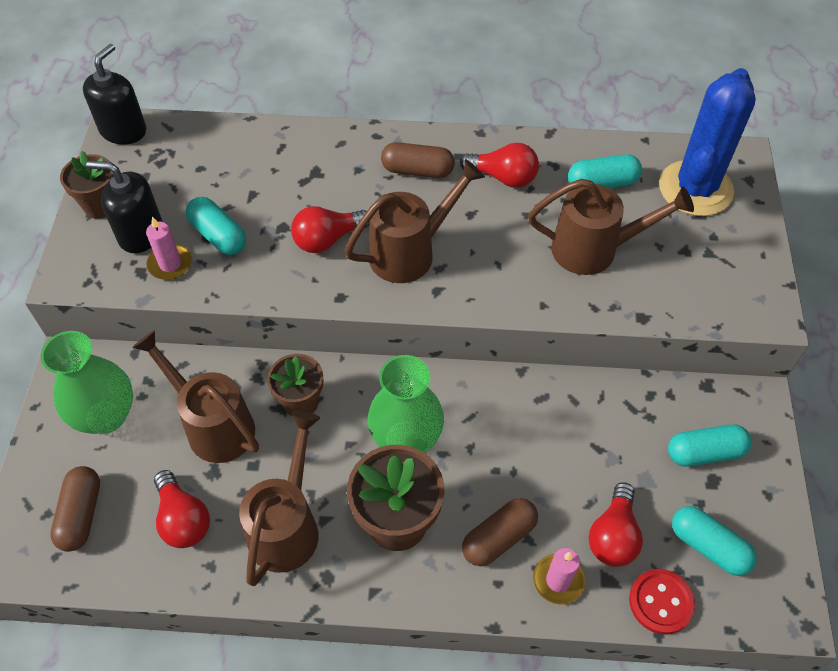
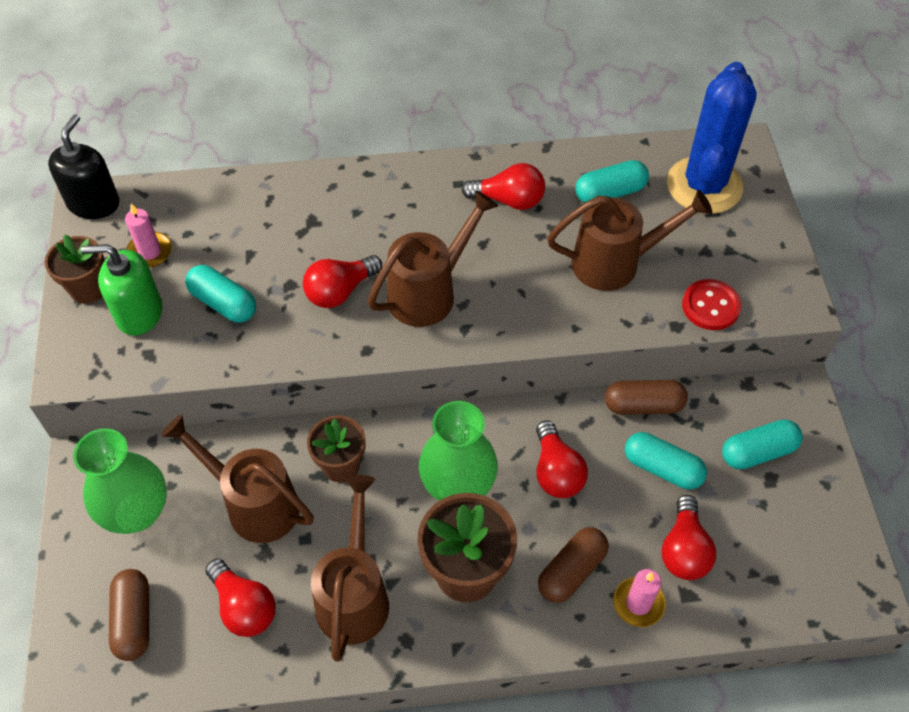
camera: 10 degrees left, 0 degrees up
black soap dispenser [86,161,163,253] -> green soap dispenser [81,244,163,336]
pink candle [146,217,192,280] -> pink candle moved to [125,203,172,268]
brown capsule [381,142,455,178] -> brown capsule moved to [605,380,688,415]
red button [629,569,695,635] -> red button moved to [682,279,741,330]
turquoise capsule [672,506,757,576] -> turquoise capsule moved to [625,432,707,489]
none -> red light bulb [536,420,588,498]

